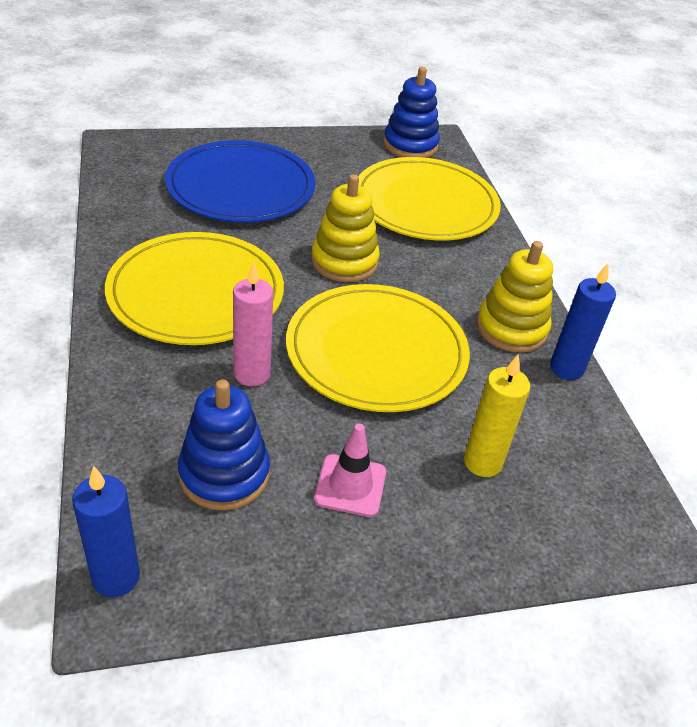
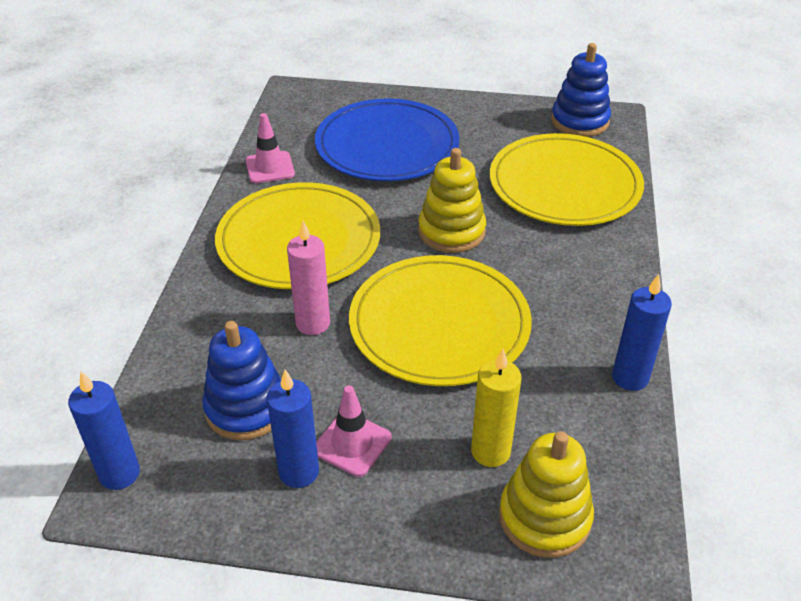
camera: 25 degrees right, 0 degrees up
yellow stacking toy [477,241,553,352] -> yellow stacking toy moved to [499,431,594,558]
none -> pink traffic cone [246,113,295,183]
none -> blue candle [266,370,319,488]

